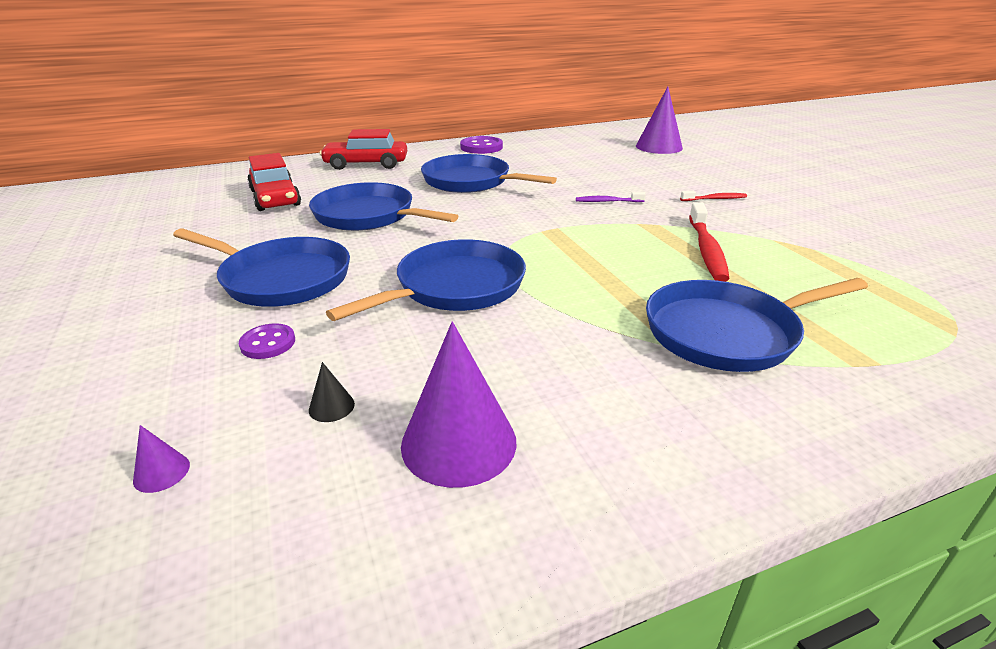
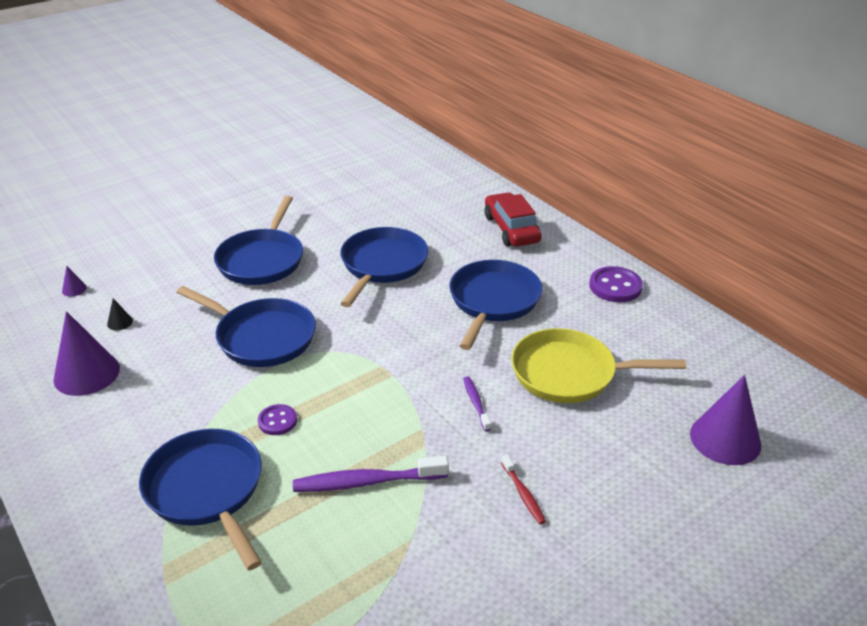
camera: 75 degrees right, 5 degrees up
purple button [239,323,295,359] -> purple button moved to [258,404,297,435]
red car [247,153,301,211] -> none
red toothbrush [689,202,729,282] -> purple toothbrush [293,456,449,492]
none -> yellow pan [511,328,686,403]

